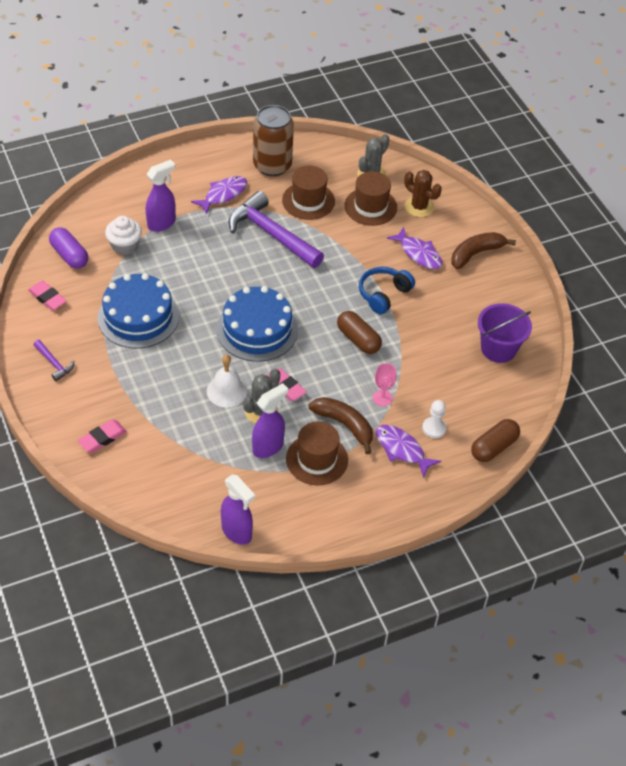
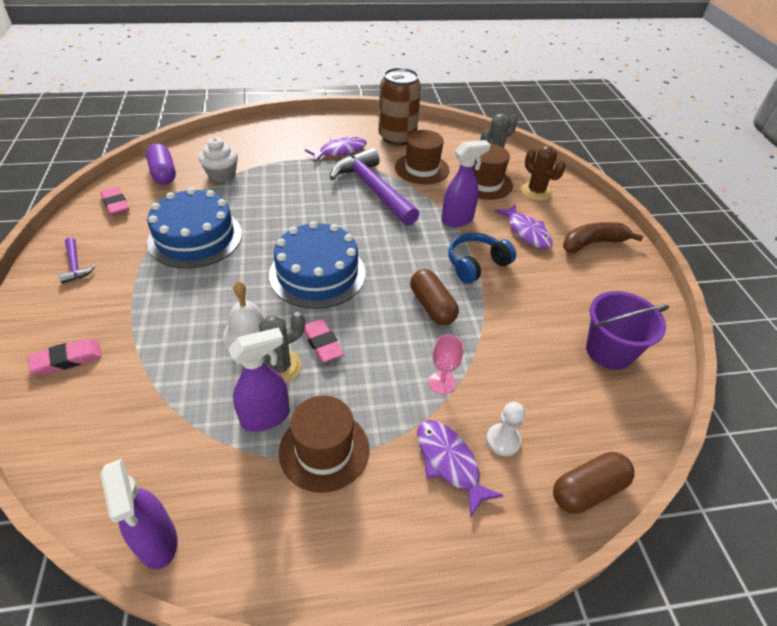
camera: 15 degrees right, 5 degrees down
purple spray bottle [146,160,176,232] -> purple spray bottle moved to [441,140,491,227]
brown banana [309,397,373,454] -> none

